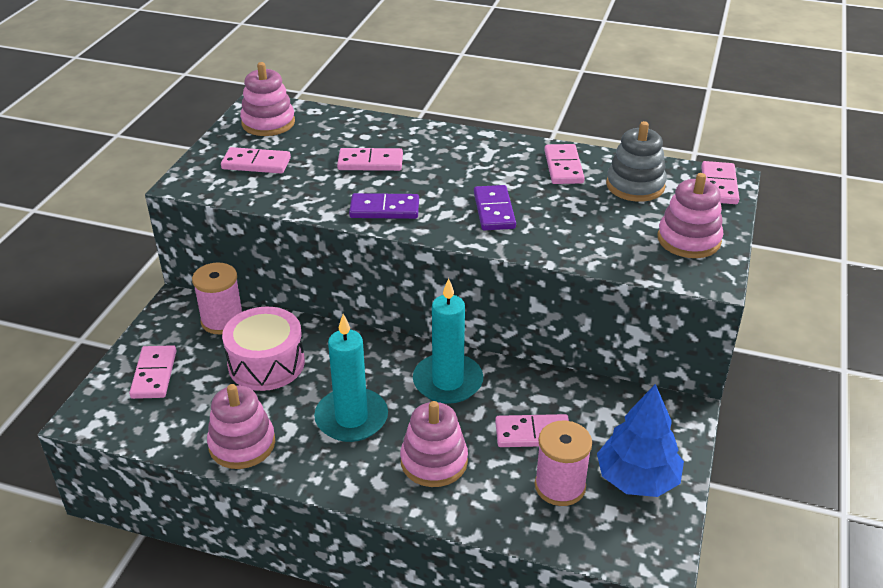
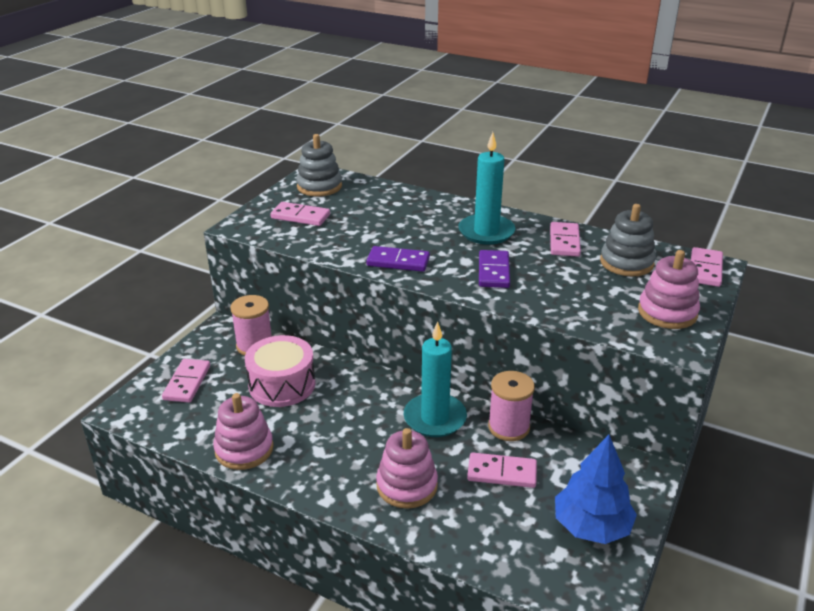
camera: 10 degrees right, 5 degrees down
pink stacking toy [240,62,295,136] -> grey stacking toy [296,134,342,196]
turquoise candle [314,314,388,442] -> turquoise candle moved to [458,132,516,245]
pink domino [337,148,403,171] -> none
pink spool [535,421,592,506] -> pink spool moved to [488,371,535,441]

